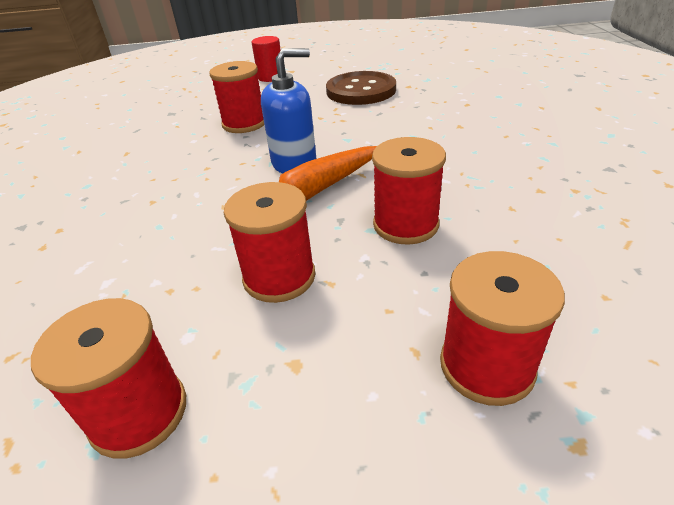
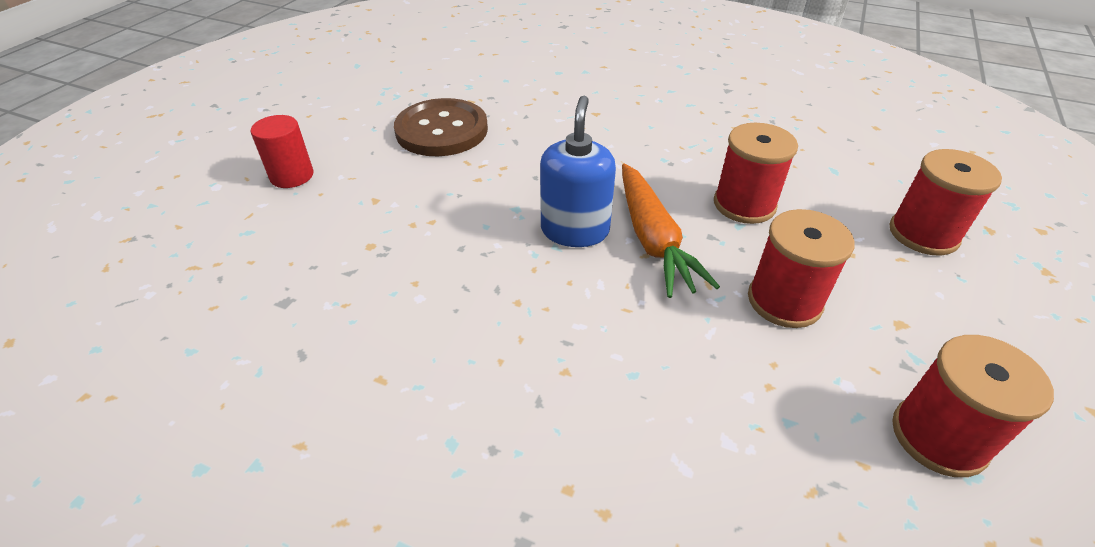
camera: 65 degrees left, 5 degrees up
red spool [209,61,264,133] -> none

